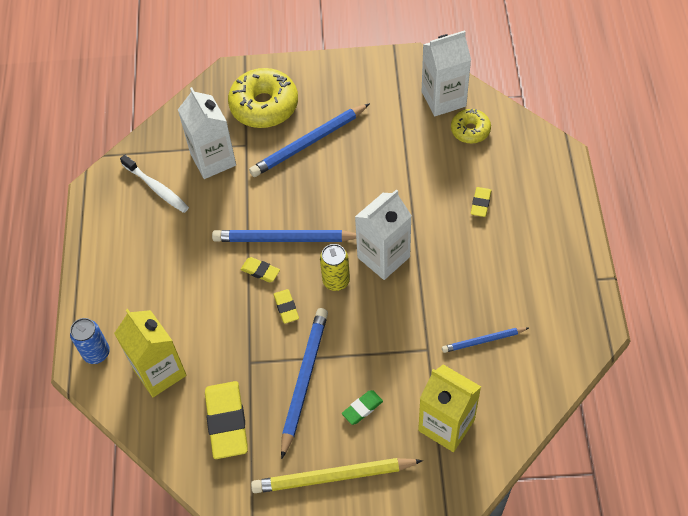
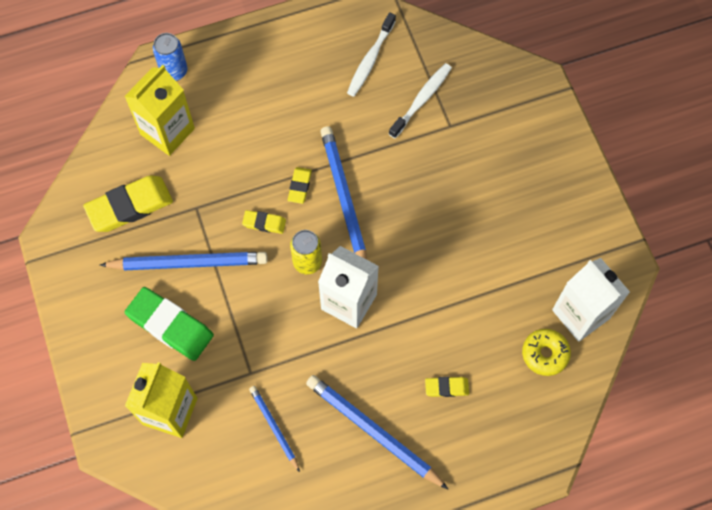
camera: 70 degrees right, 10 degrees up
white carton [178,87,236,179] -> white toothbrush [389,63,452,138]
yellow donut [228,68,298,128] -> none
blue pencil [249,103,370,177] -> blue pencil moved to [306,375,448,489]
yellow pencil [251,458,423,493] -> none
yellow eraser [273,289,299,324] -> yellow eraser turned 45 degrees clockwise [242,210,286,234]
green eraser [342,390,383,425] -> green eraser [125,287,214,361], size x2.00

